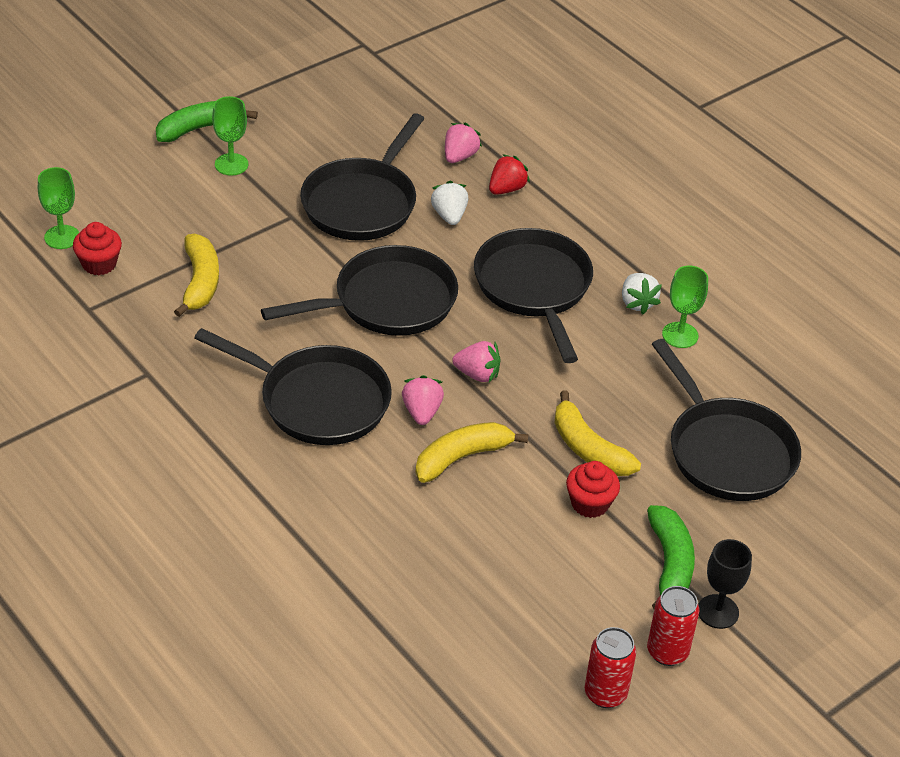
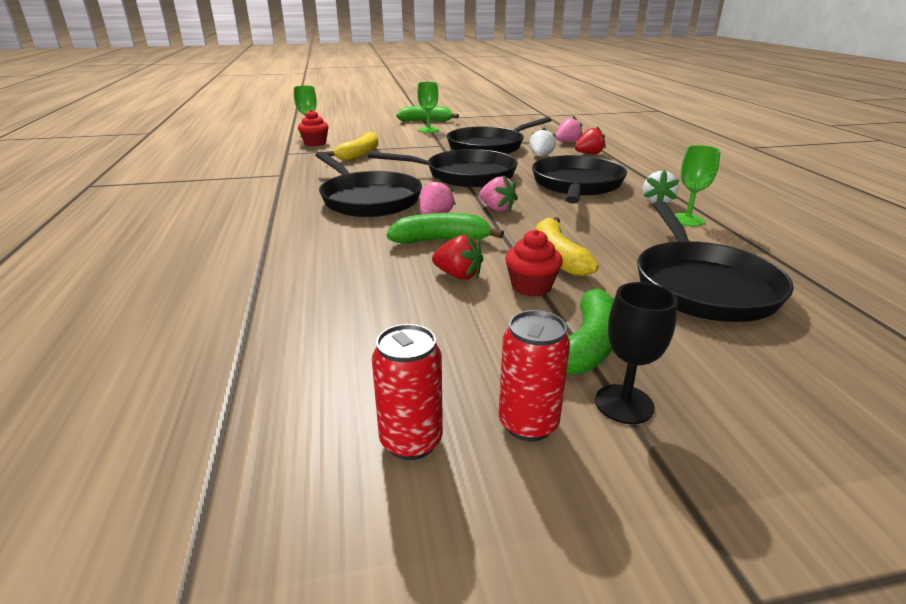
camera: 30 degrees right, 15 degrees down
yellow banana [416,422,528,483] -> green banana [387,213,504,244]
none -> red strawberry [432,235,483,280]

